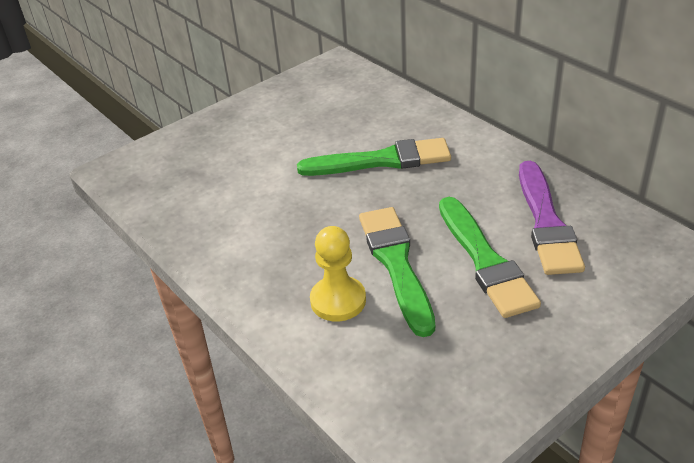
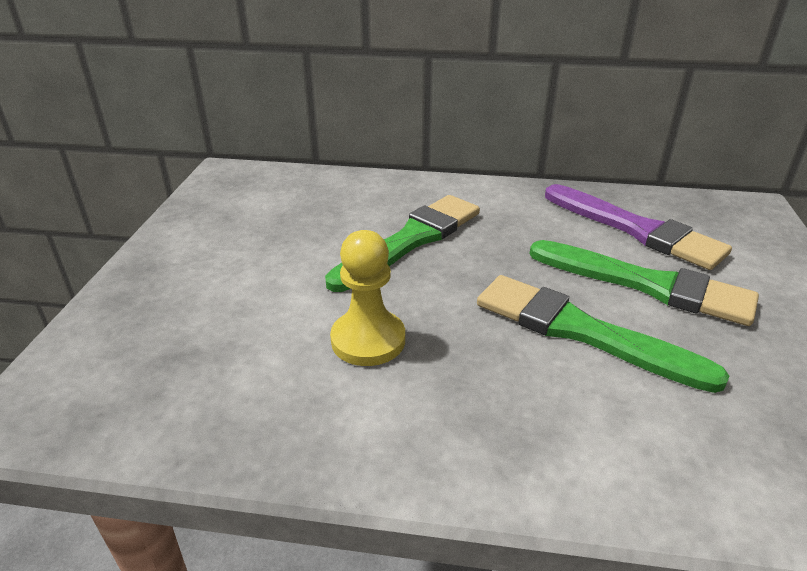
camera: 45 degrees left, 5 degrees down
yellow pawn [310,226,366,321] -> yellow pawn moved to [330,230,405,366]

